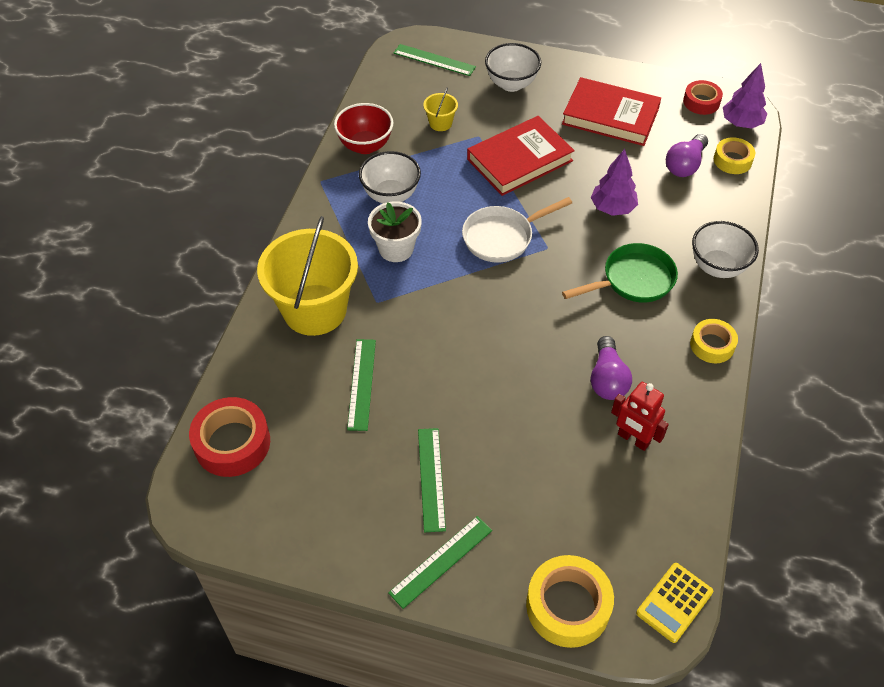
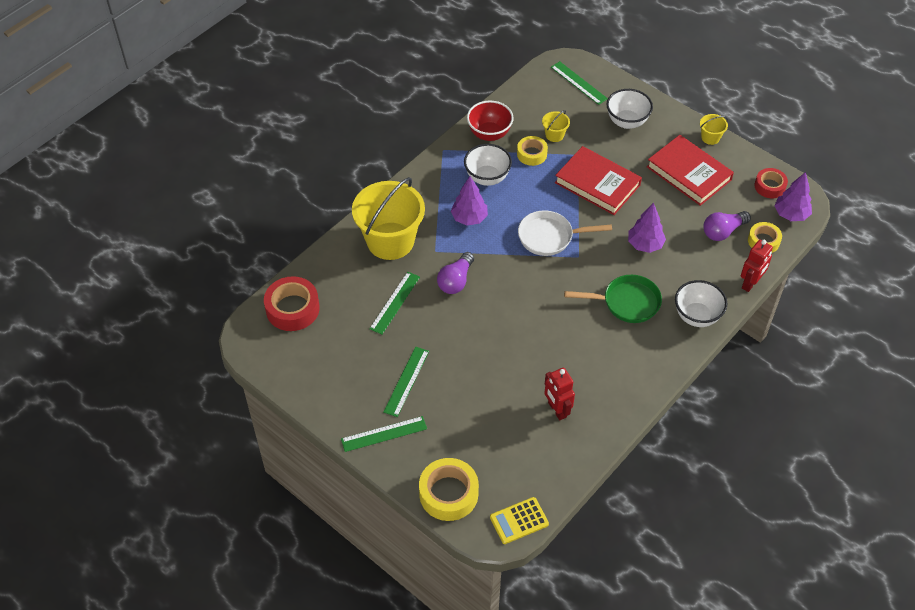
camera: 25 degrees right, 0 degrees up
white flower pot [368,201,422,262] -> purple tree [451,176,488,226]
red book [467,116,575,196] -> red book turned 45 degrees clockwise [555,146,642,215]
purple light bulb [591,336,632,400] -> purple light bulb moved to [437,252,474,294]
yellow tape [690,319,738,363] -> yellow tape moved to [517,136,548,166]
none -> yellow bucket [700,114,728,145]
none -> red robot [741,240,773,292]

